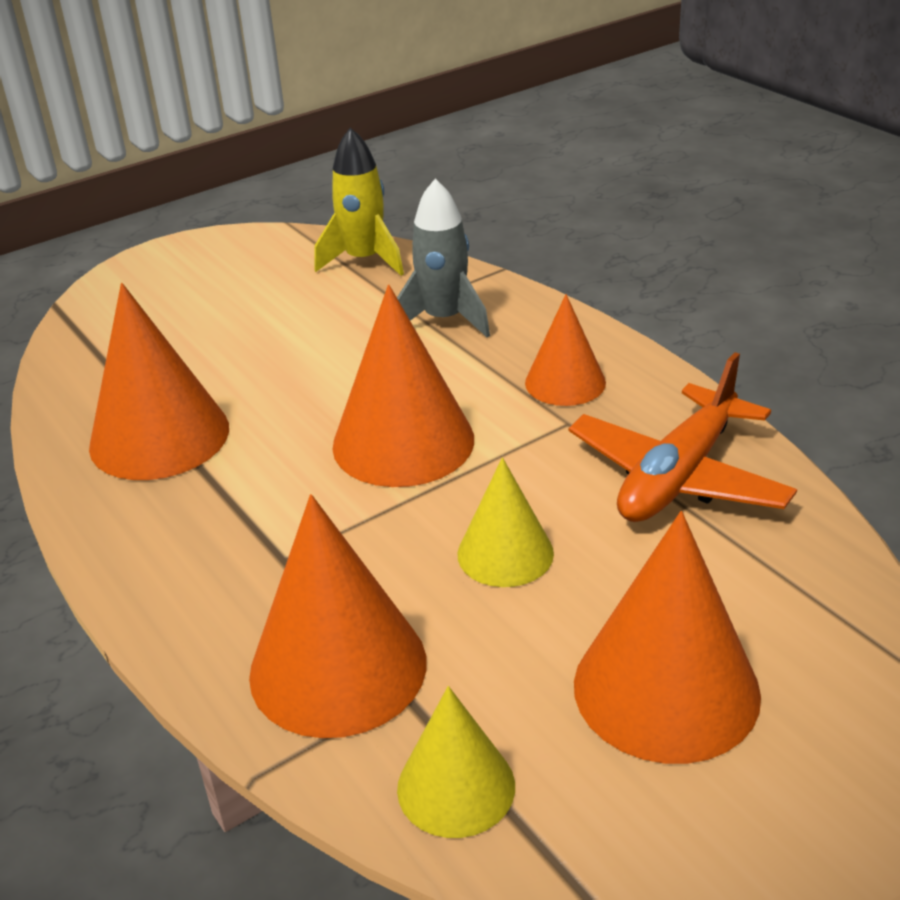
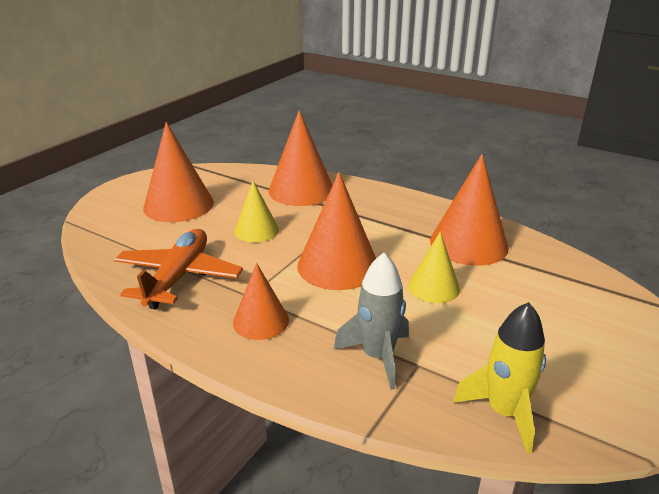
camera: 155 degrees right, 5 degrees down
yellow cone [397,686,515,838] -> yellow cone moved to [408,232,460,303]

